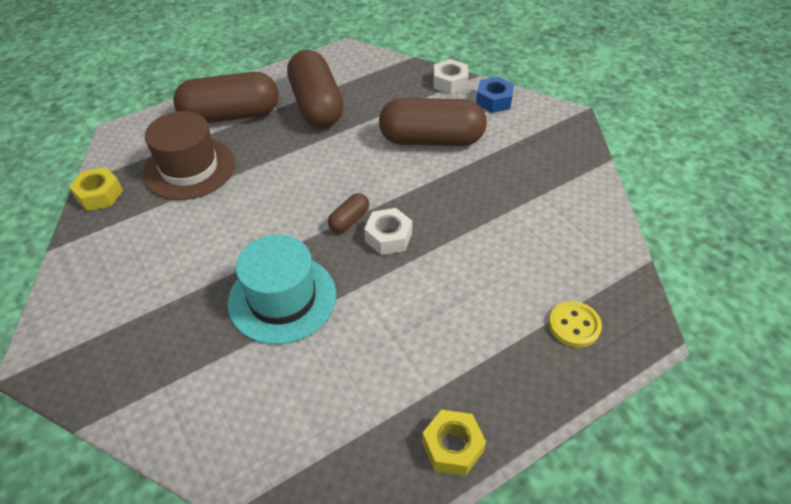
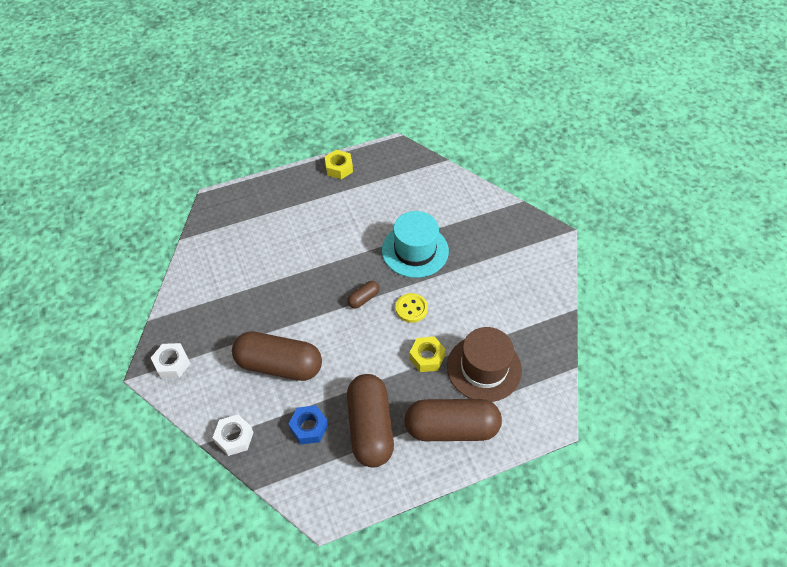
camera: 170 degrees left, 5 degrees up
yellow nut [69,167,123,211] -> yellow nut moved to [409,337,446,372]
white nut [364,208,412,255] -> white nut moved to [151,343,191,378]
blue nut [476,77,514,113] -> blue nut moved to [288,405,328,445]
yellow button [549,301,602,348] -> yellow button moved to [396,293,428,323]

